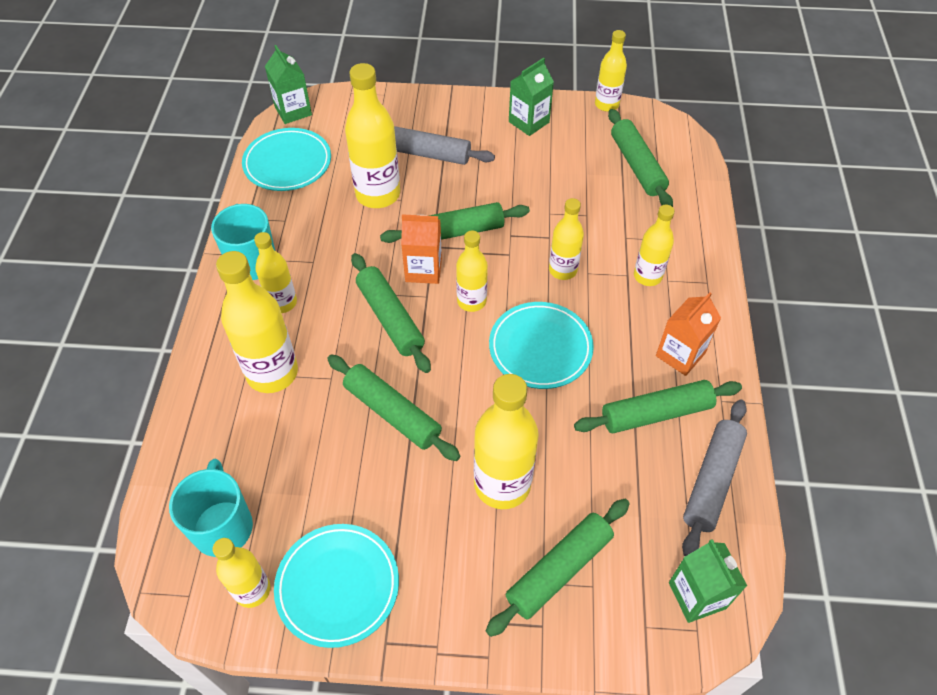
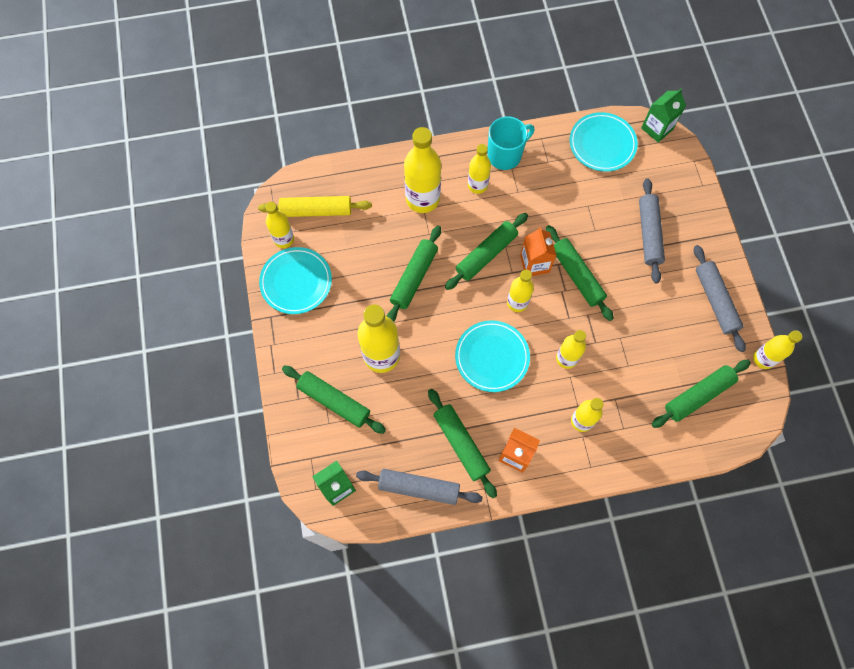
camera: 75 degrees right, 15 degrees up
turquoise mug [169,459,253,557] -> yellow rolling pin [258,196,372,217]
yellow bottle [345,63,400,208] -> none
green carton [509,58,554,136] -> grey rolling pin [694,245,746,352]

